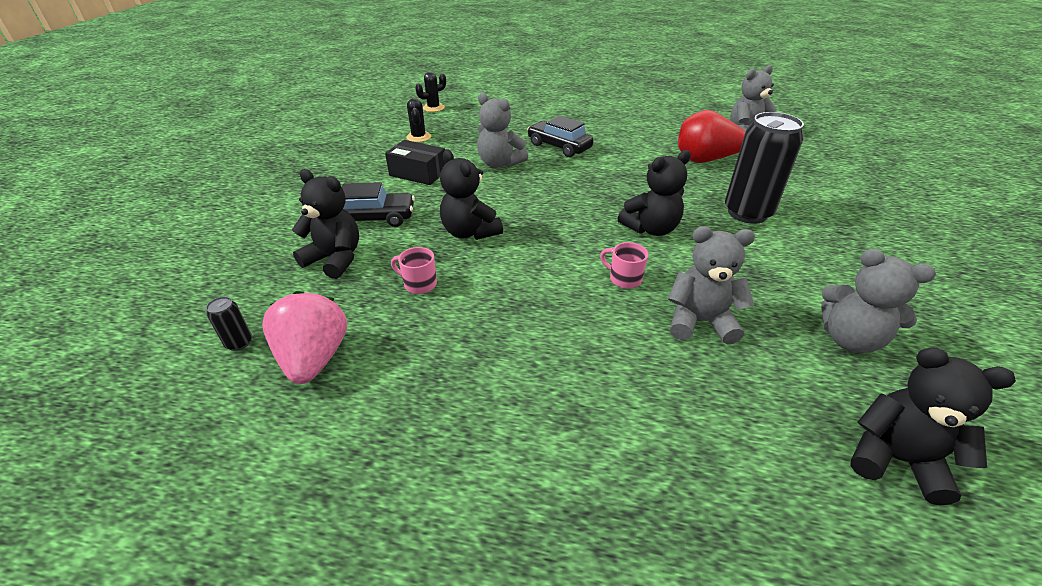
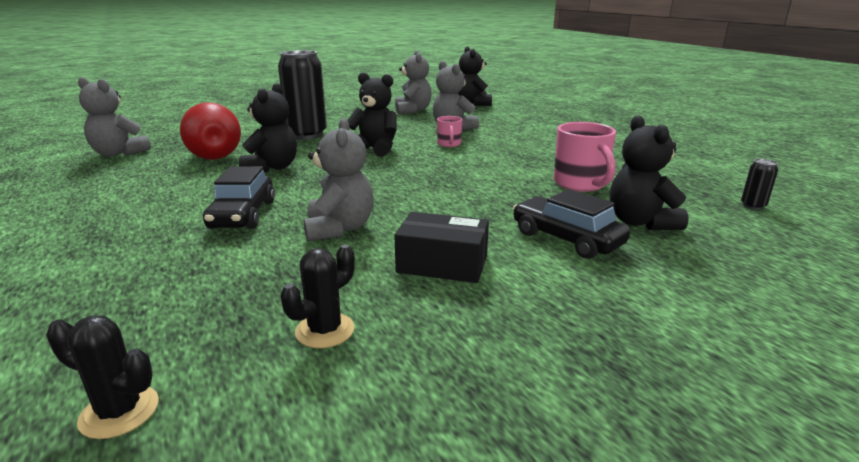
camera: 130 degrees left, 15 degrees down
pink strawberry [262,291,347,384] -> none
black box [385,140,446,185] -> black box turned 60 degrees counterclockwise [394,212,489,283]
pink mug [391,247,437,294] -> pink mug [554,122,616,192], size x1.76
black teddy bear [440,149,503,240] -> black teddy bear moved to [239,83,297,172]

